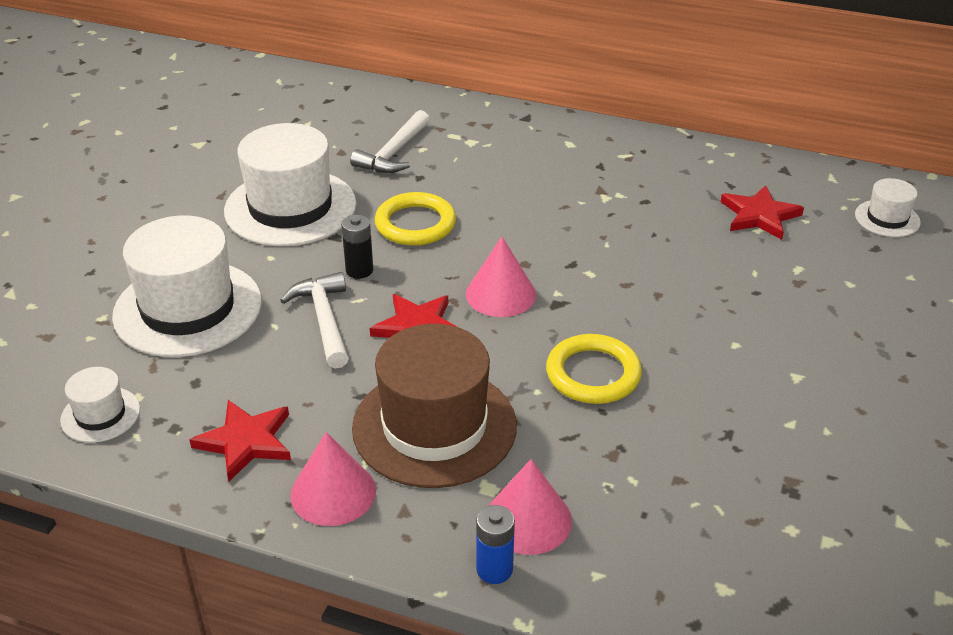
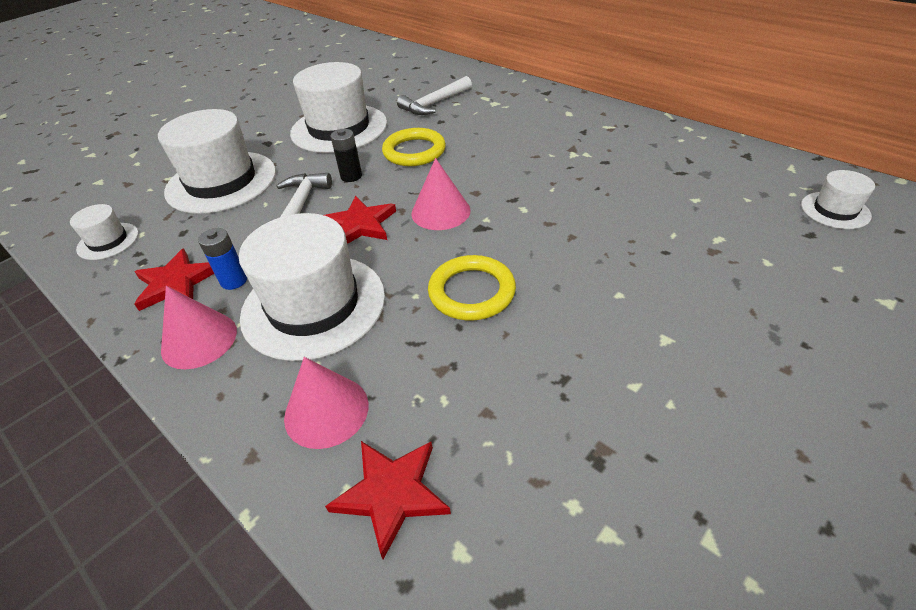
camera: 25 degrees right, 5 degrees up
brown hat [352,324,517,488] -> white hat [239,213,385,361]
blue battery [476,505,515,584] -> blue battery moved to [198,228,247,290]
red star [721,185,804,240] -> red star moved to [325,441,451,559]

